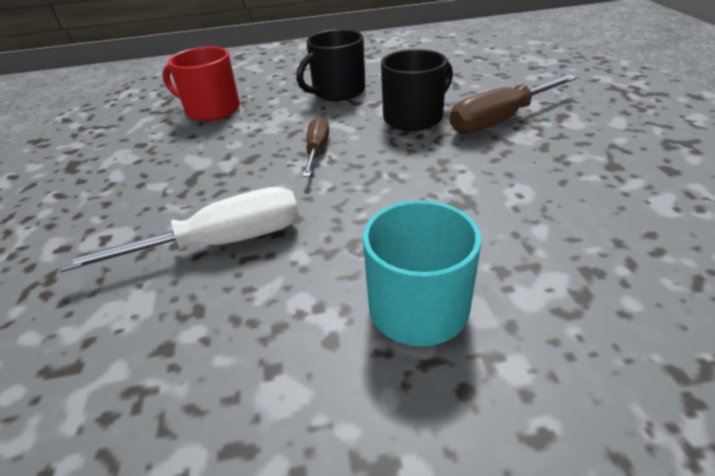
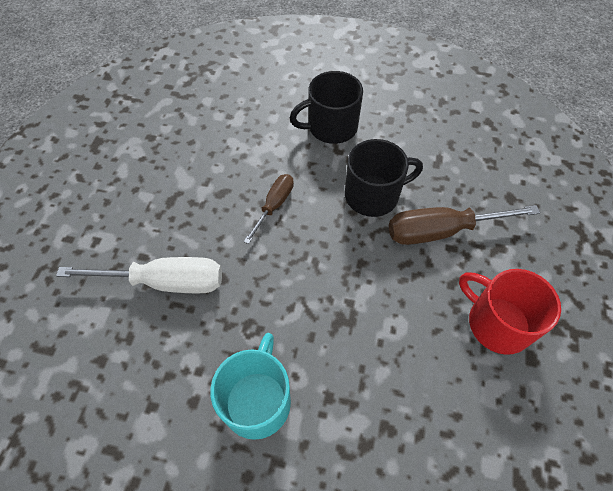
camera: 20 degrees right, 20 degrees up
red mug [162,47,240,121] -> red mug moved to [459,269,561,355]

